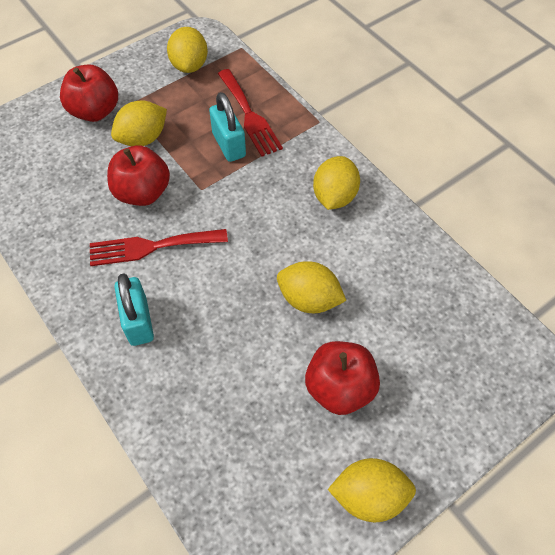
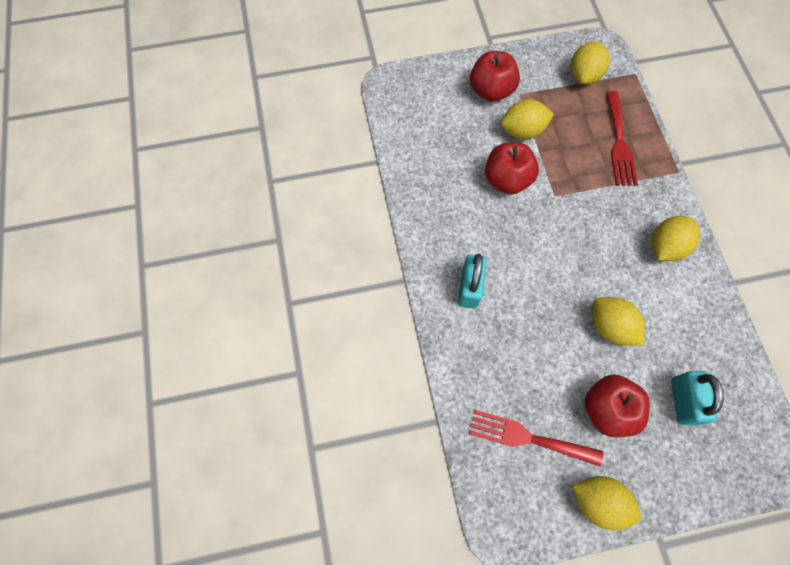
camera: 25 degrees right, 10 degrees up
red fork [90,229,228,266] -> red fork moved to [469,410,603,467]
turquoise padlock [209,92,246,162] -> turquoise padlock moved to [671,371,724,425]

